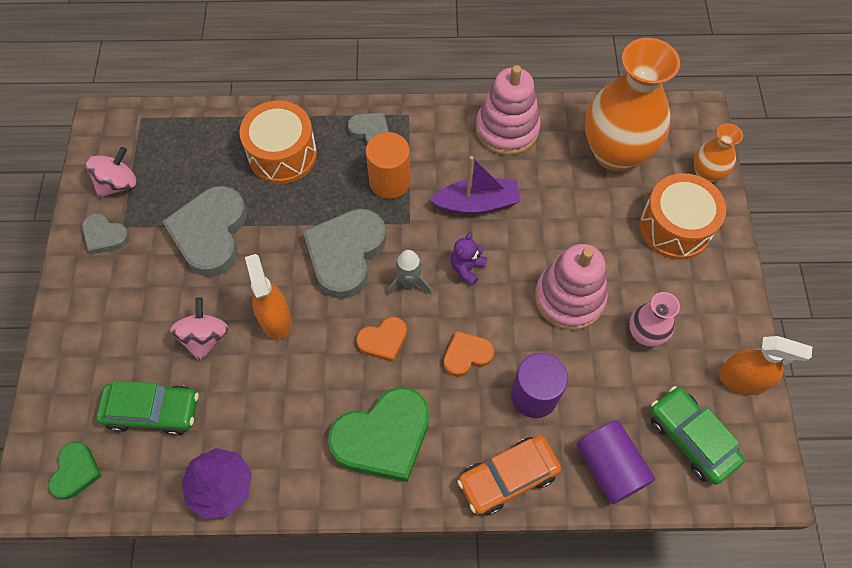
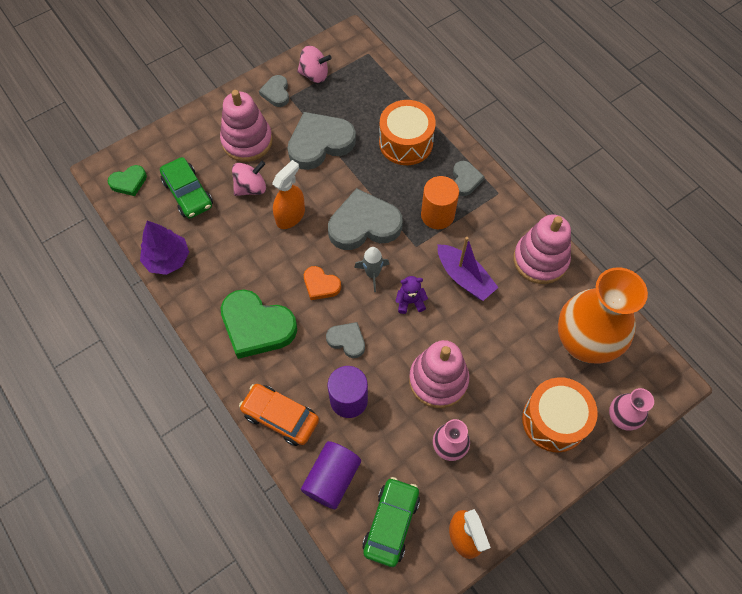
camera: 55 degrees right, 0 degrees up
orange heart [444,331,494,377] -> grey heart [326,322,365,358]
orange vase [694,123,743,183] -> pink vase [609,388,654,431]
none -> pink stacking toy [220,90,273,162]

